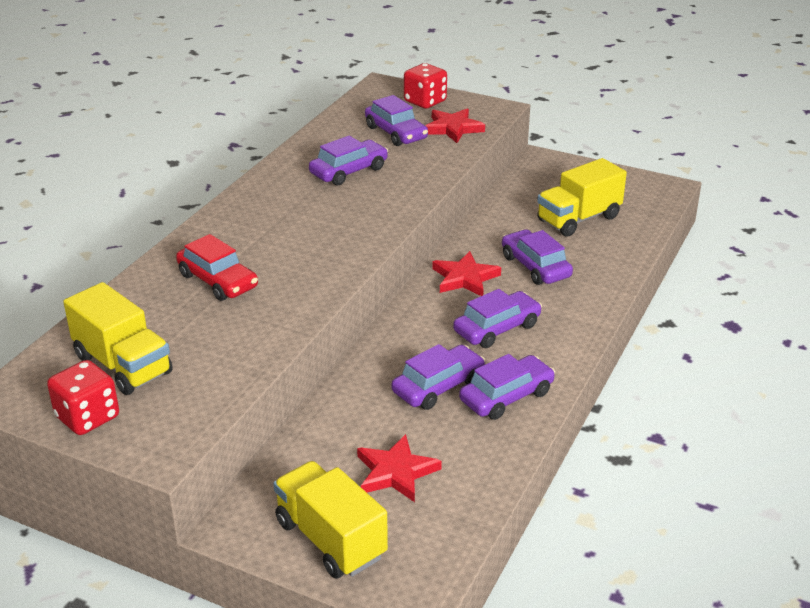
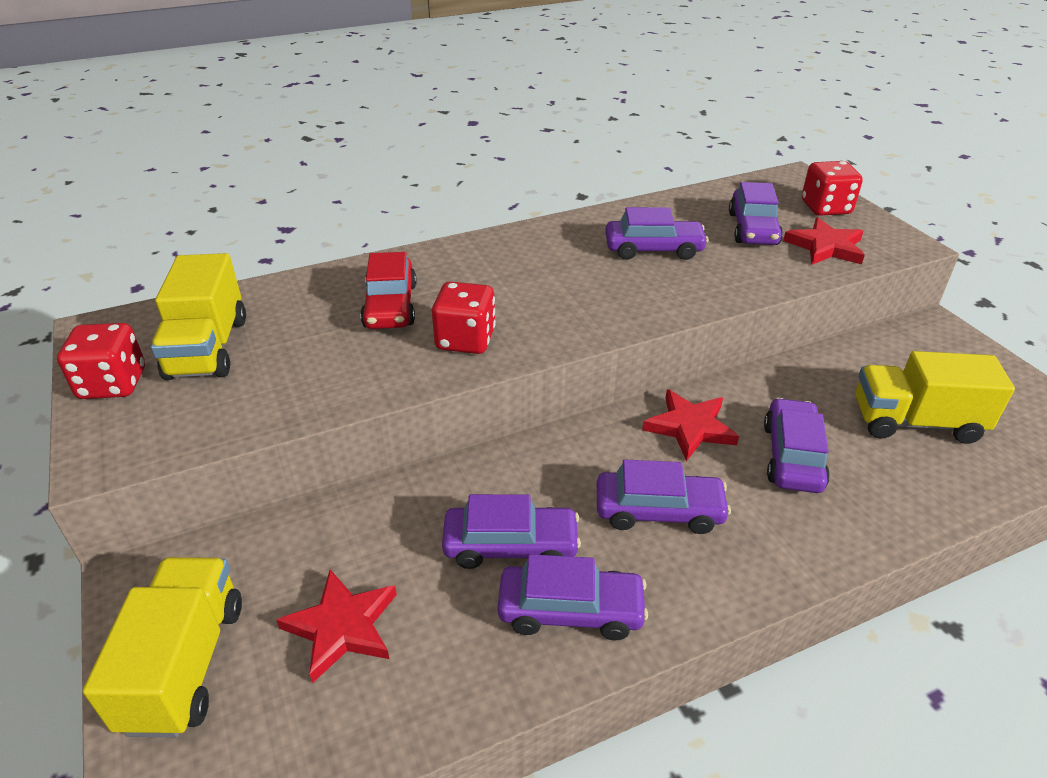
camera: 40 degrees right, 5 degrees up
none -> red dice [432,281,496,354]

